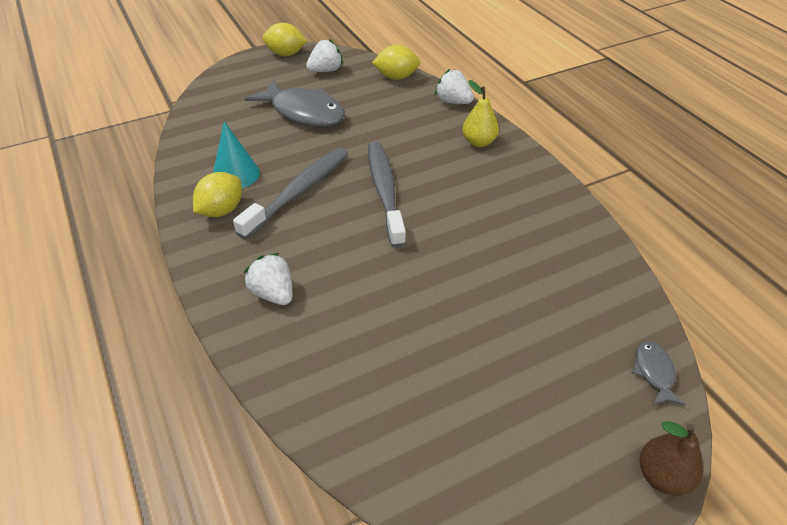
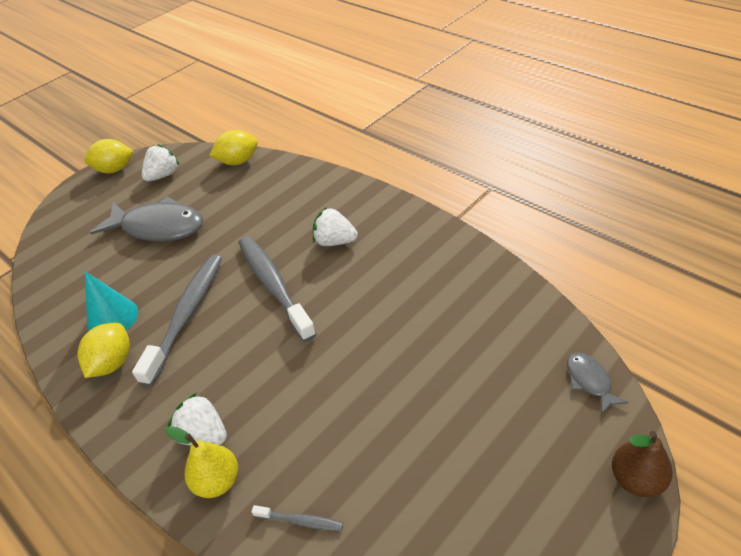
camera: 15 degrees left, 0 degrees up
white strawberry [435,69,474,104] -> white strawberry moved to [313,207,358,246]
yellow pear [462,80,499,147] -> yellow pear moved to [165,426,238,498]
none -> grey toothbrush [252,505,343,531]

